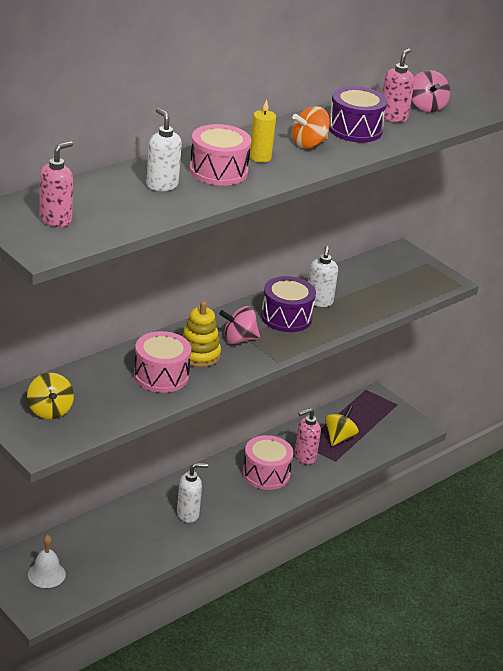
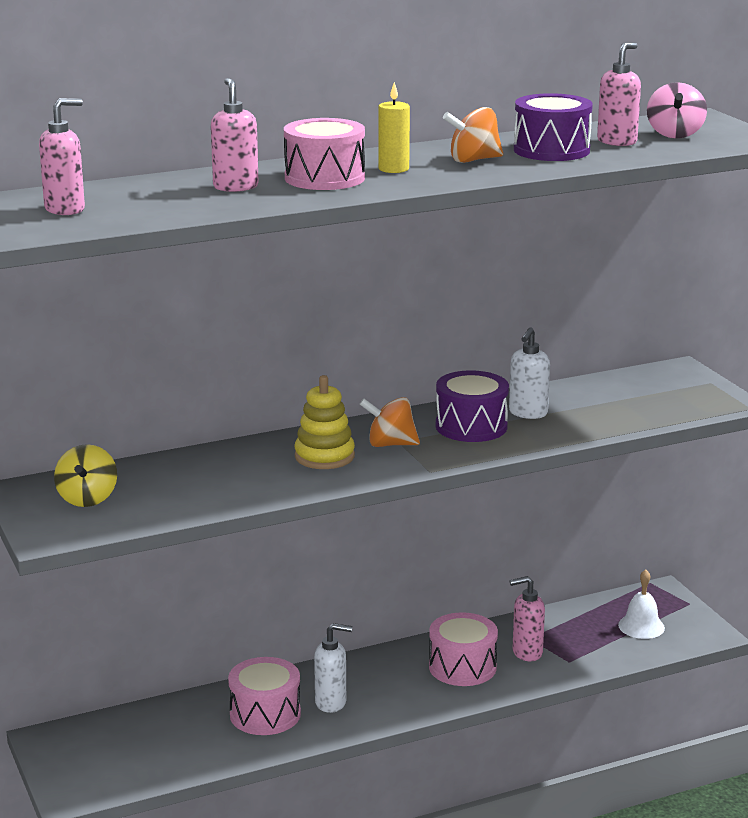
camera: 20 degrees right, 10 degrees down
white bell [28,535,66,588] -> white bell moved to [618,569,665,639]
pink drum [134,331,191,393] -> pink drum moved to [228,657,301,735]
white soap dispenser [146,108,182,191] -> pink soap dispenser [211,78,259,192]
pink spinning top [219,306,260,344] -> orange spinning top [360,397,420,447]
yellow spinning top [325,405,359,446] -> none

